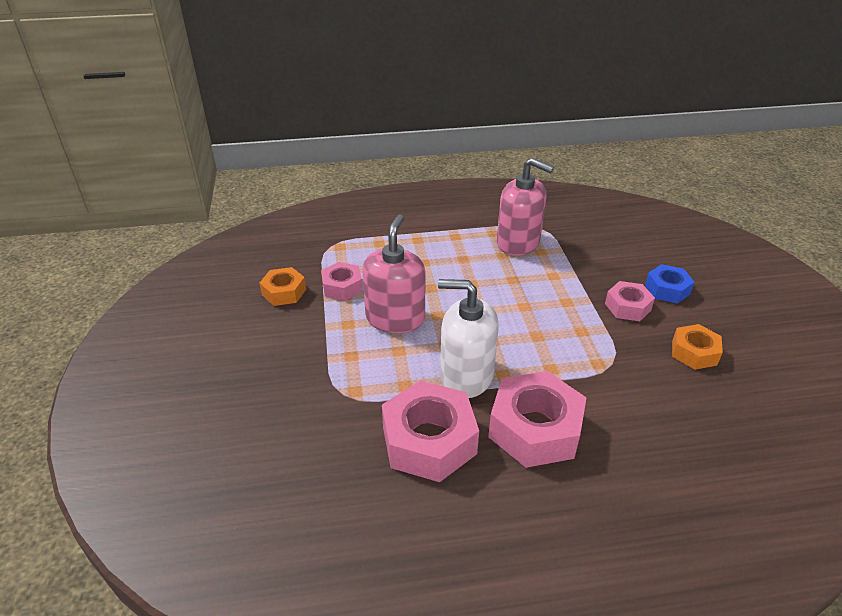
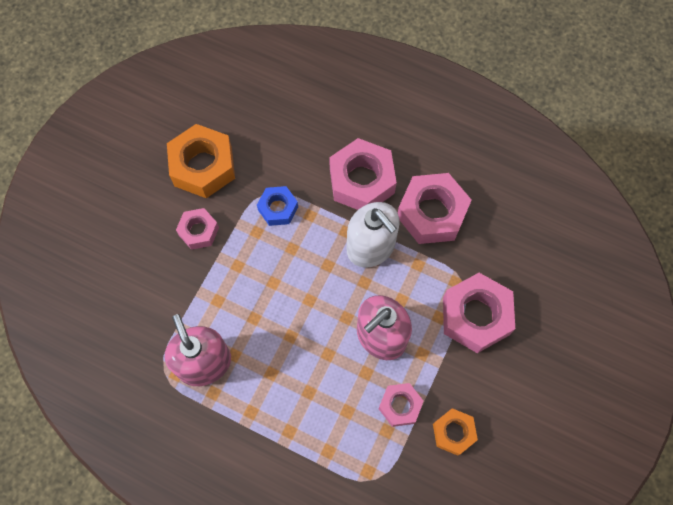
camera: 145 degrees left, 30 degrees up
blue nut [645,264,694,304] -> blue nut moved to [257,186,298,226]
orange nut [672,324,723,370] -> orange nut [167,124,235,198], size x1.77
none -> pink nut [443,273,515,353]

